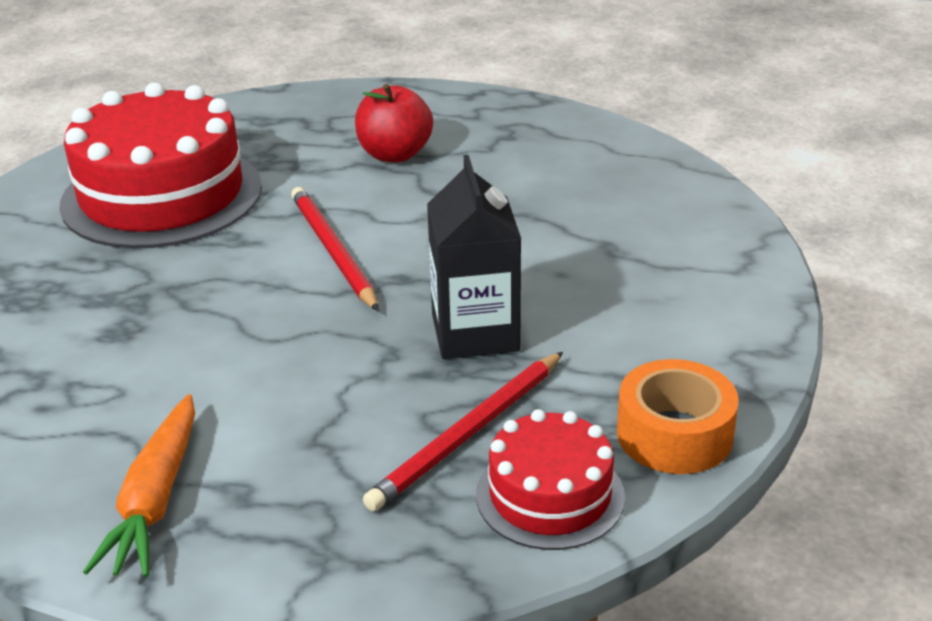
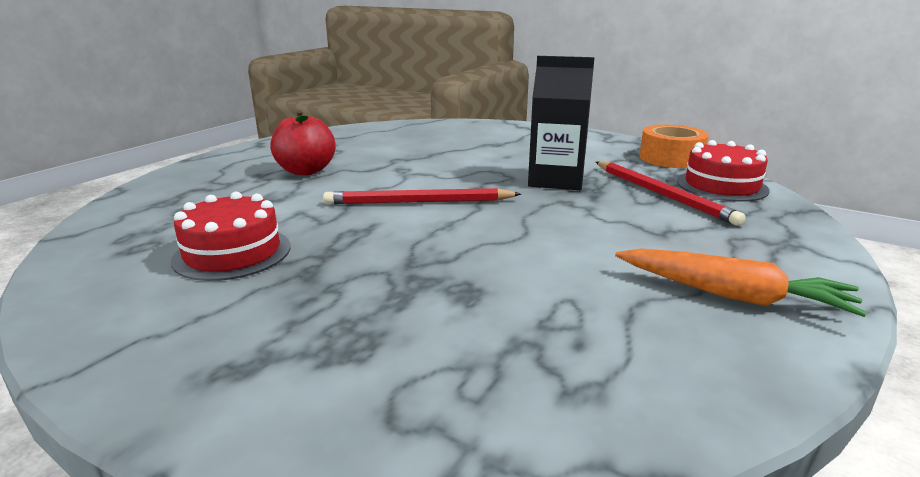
camera: 70 degrees left, 10 degrees down
red cake [59,82,262,248] -> red cake [171,192,291,281], size x0.53

